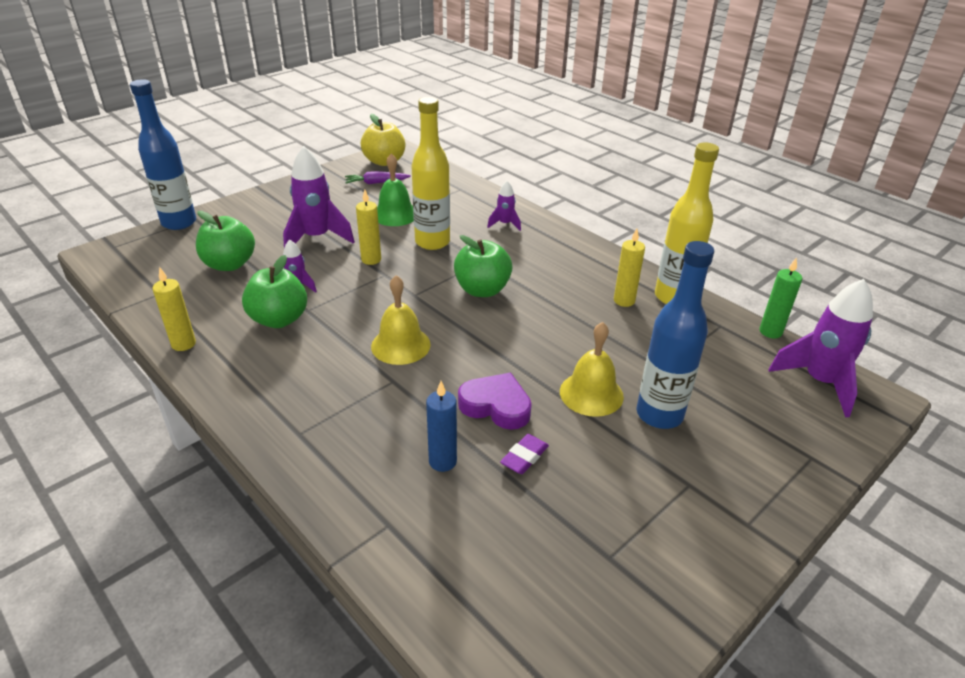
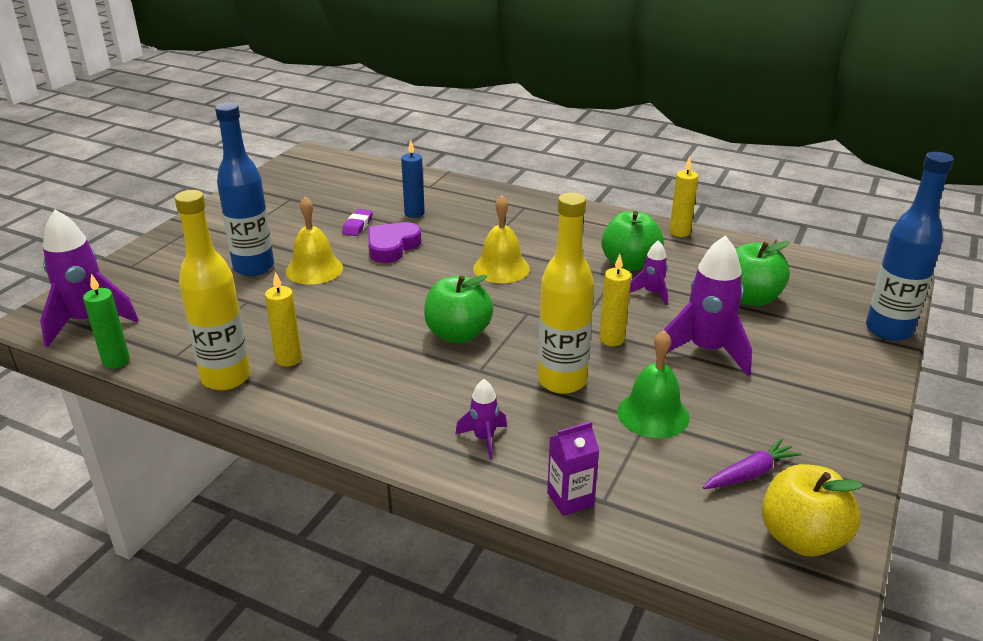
camera: 160 degrees right, 5 degrees down
purple heart [458,373,532,430] -> purple heart turned 120 degrees clockwise [368,222,421,263]
none -> purple carton [547,421,599,516]

